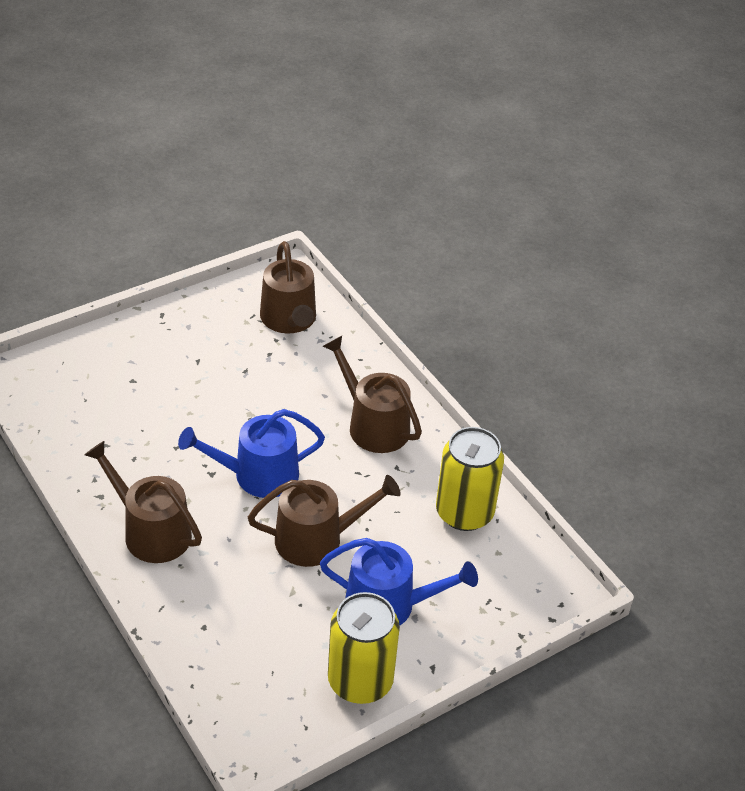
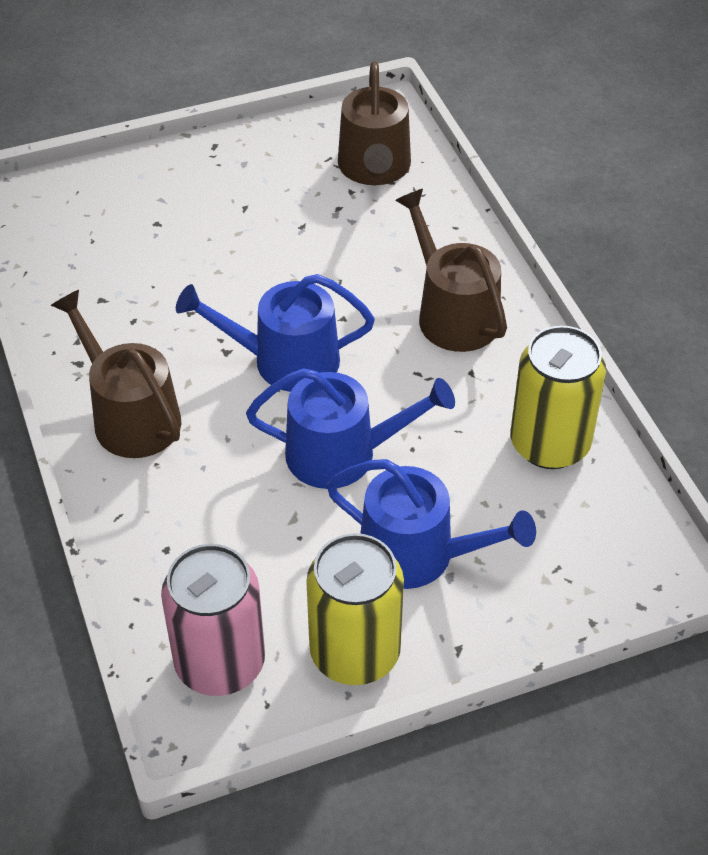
camera: 15 degrees right, 5 degrees up
brown watering can [248,475,401,567] -> blue watering can [246,368,455,489]
none -> pink can [161,544,265,696]

